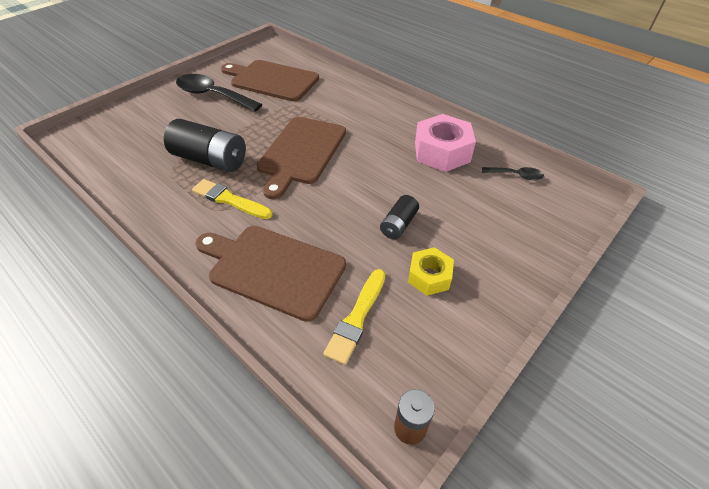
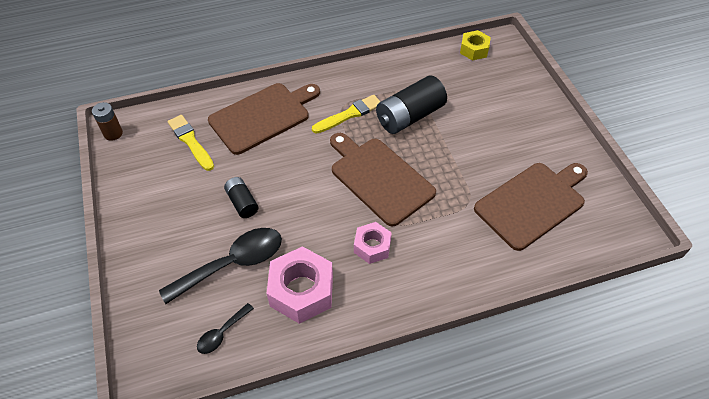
camera: 120 degrees right, 5 degrees up
black spoon [176,74,262,112] -> black spoon moved to [159,228,282,304]
yellow nut [408,247,454,296] -> yellow nut moved to [460,30,491,61]
none -> pink nut [354,222,392,264]

